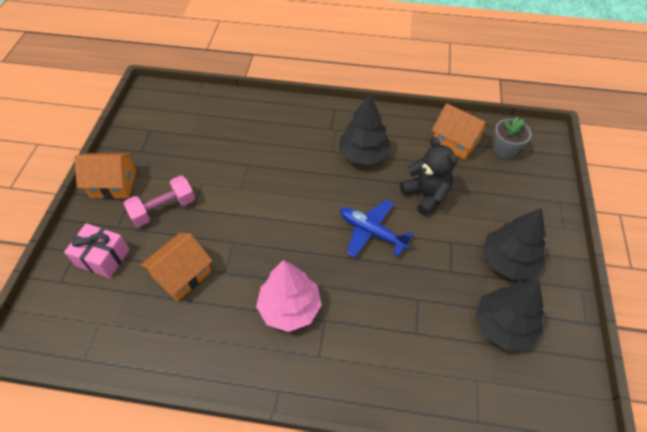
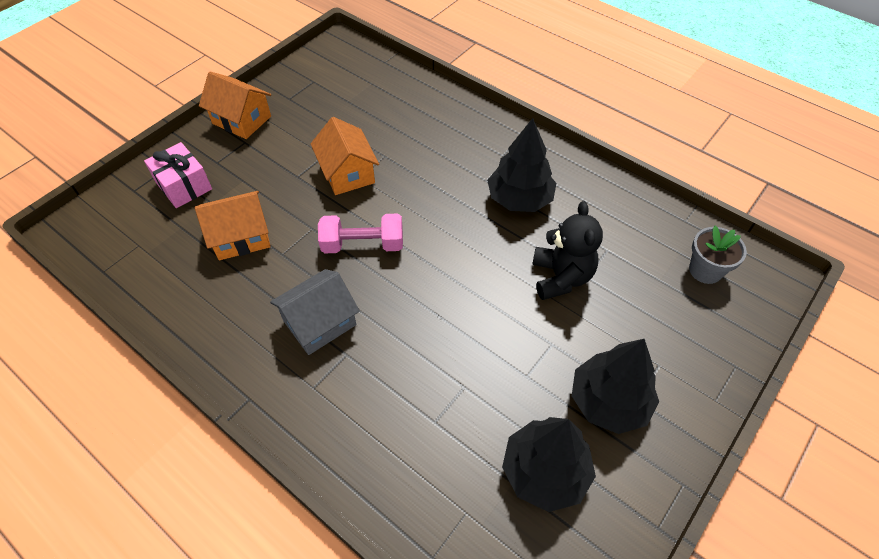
camera: 30 degrees right, 0 degrees up
pink dumbbell [123,176,195,227] -> pink dumbbell moved to [318,214,403,253]
pink tree [256,260,322,332] -> grey house [270,269,360,355]
blue plane [340,199,413,257] -> none
orange house [432,103,489,160] -> orange house moved to [311,117,379,195]

